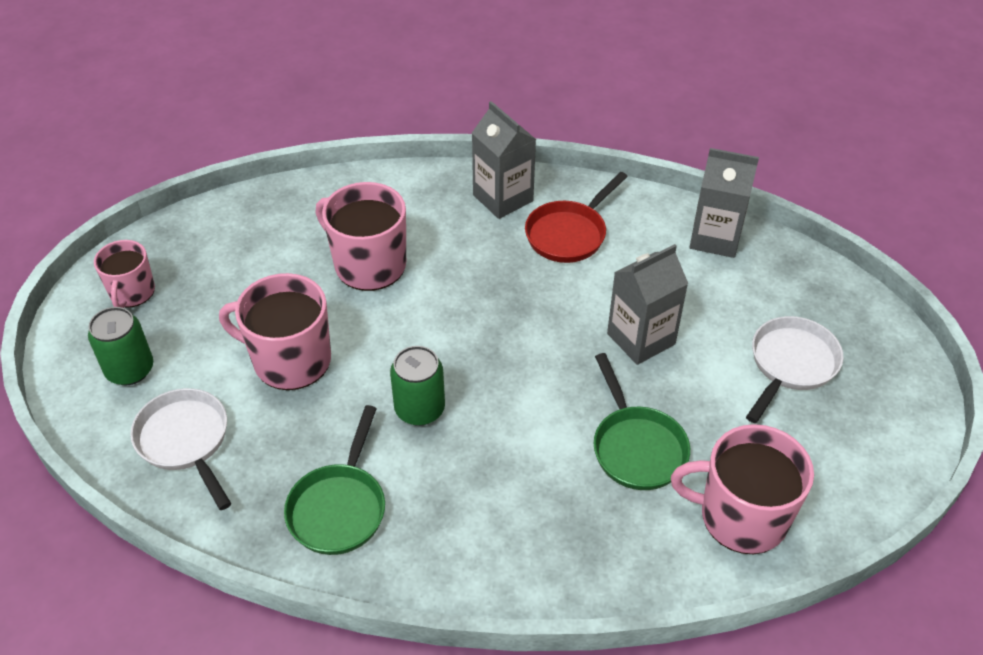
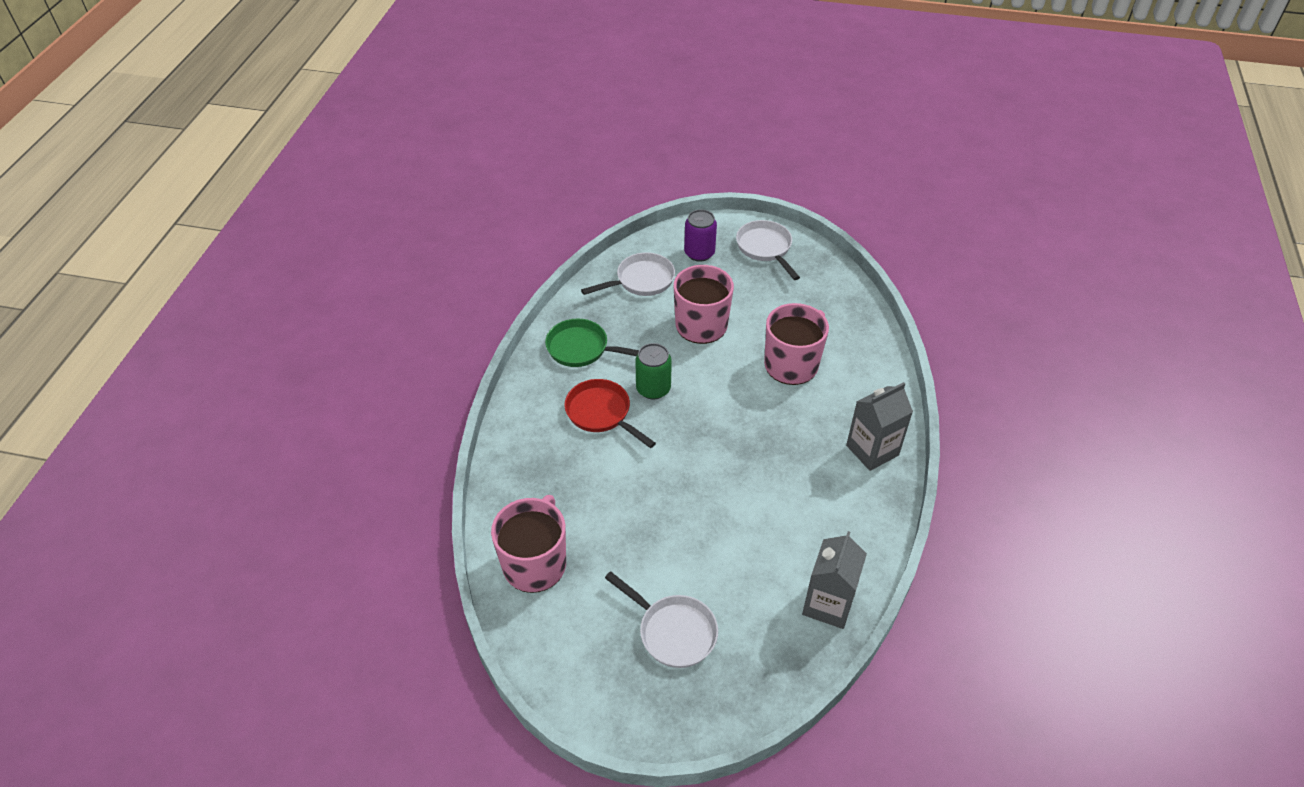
camera: 95 degrees right, 0 degrees up
green can [88,307,153,385] -> purple can [684,210,717,262]
pink mug [94,240,155,308] -> white pan [736,220,800,280]
red pan [525,172,628,263] -> red pan moved to [564,379,656,448]
green pan [594,353,690,490] -> none
grey carton [607,244,688,365] -> none

